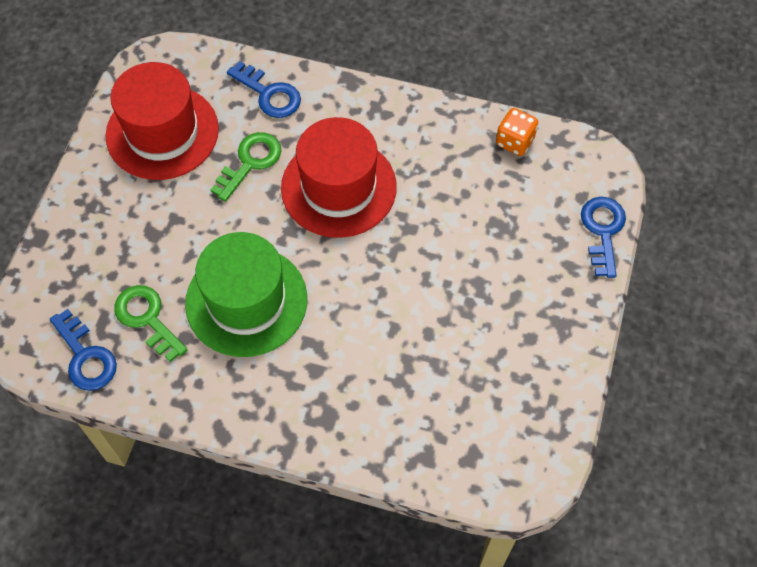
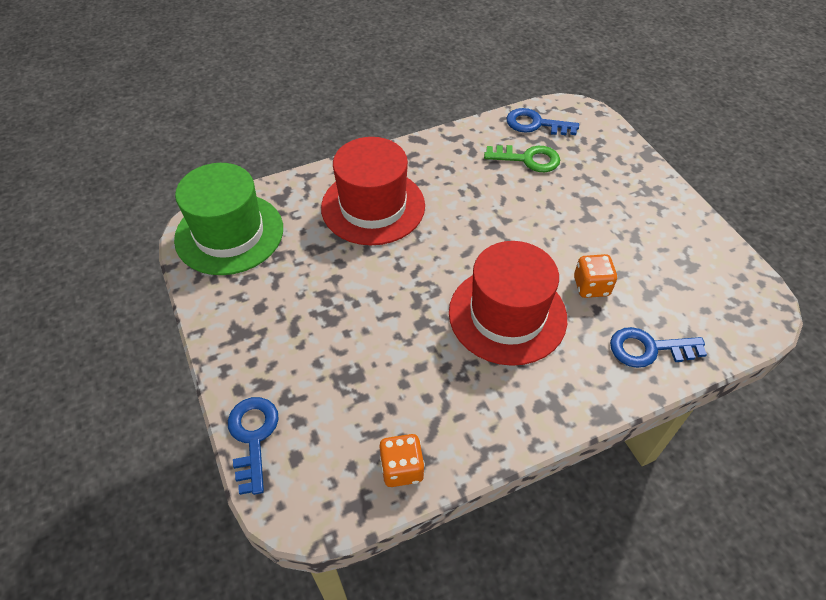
camera: 140 degrees right, 10 degrees down
red hat [105,62,219,180] -> red hat moved to [321,137,425,245]
green hat [185,232,307,357] -> green hat moved to [174,163,283,275]
green key [211,132,281,202] -> orange dice [574,254,617,298]
blue key [581,197,626,278] -> blue key turned 150 degrees counterclockwise [228,397,279,495]

